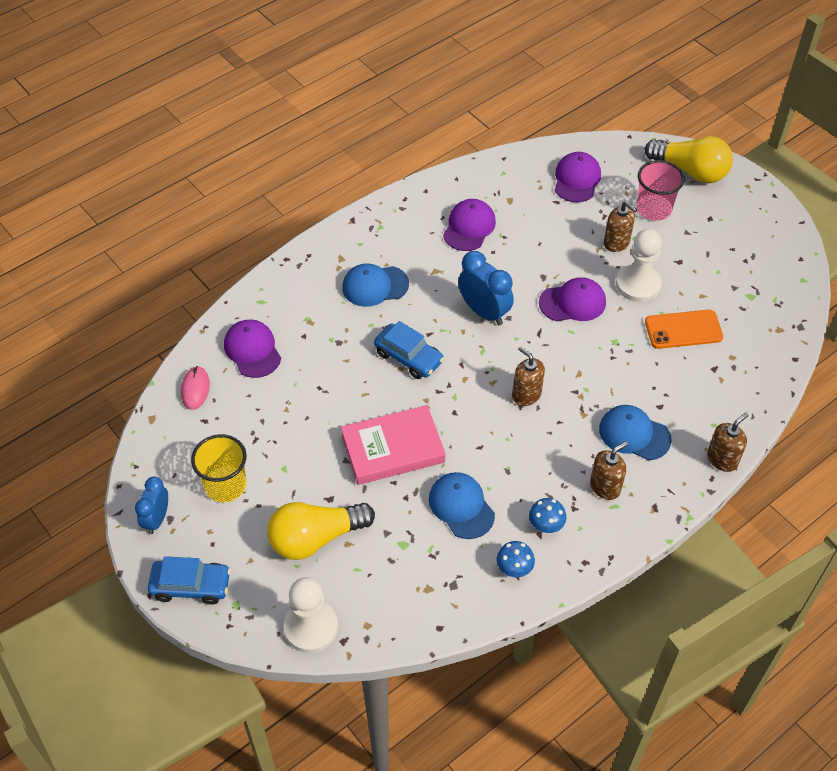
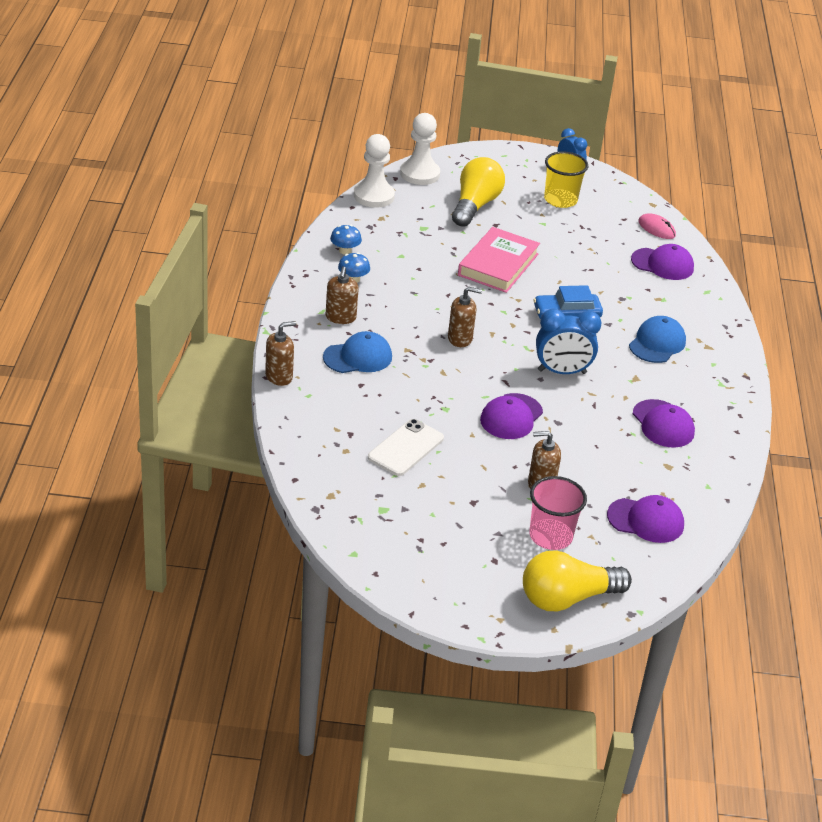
camera: 130 degrees right, 15 degrees down
blue car [148,556,231,605] -> none
blue cap [429,472,495,539] -> none
purple cap [555,152,601,202] -> purple cap turned 45 degrees counterclockwise [607,495,684,543]
white pawn [616,229,662,302] -> white pawn moved to [354,134,395,208]
orange phone [645,310,723,349] -> white phone [368,419,444,476]
brown soap dispenser [707,413,749,472] -> brown soap dispenser turned 120 degrees counterclockwise [265,321,296,386]

